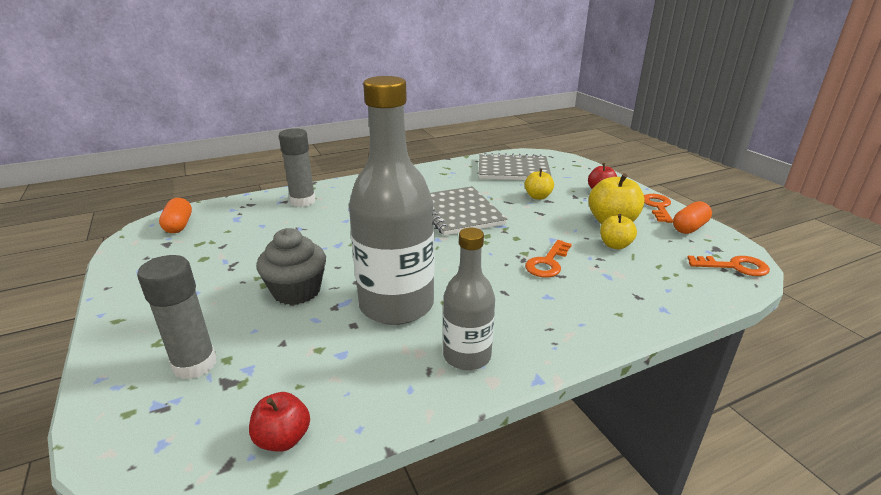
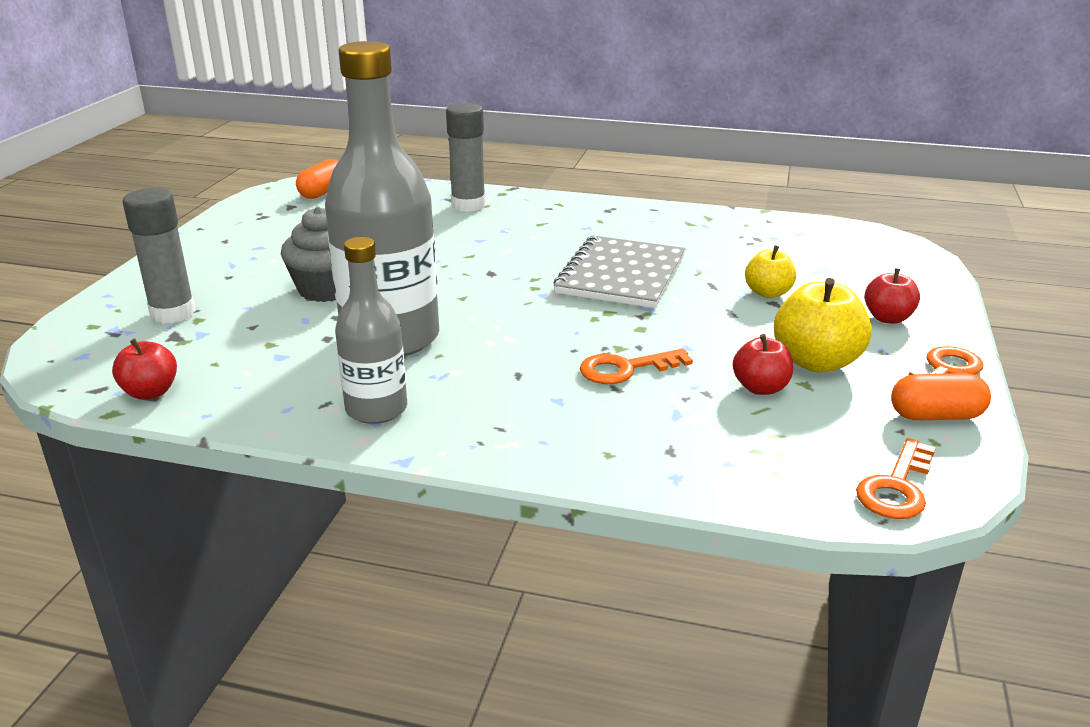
camera: 40 degrees right, 0 degrees up
grey notebook [479,153,552,180] -> none
yellow apple [600,214,637,249] -> red apple [733,334,793,395]
orange key [687,256,770,276] -> orange key turned 75 degrees clockwise [856,438,936,519]

